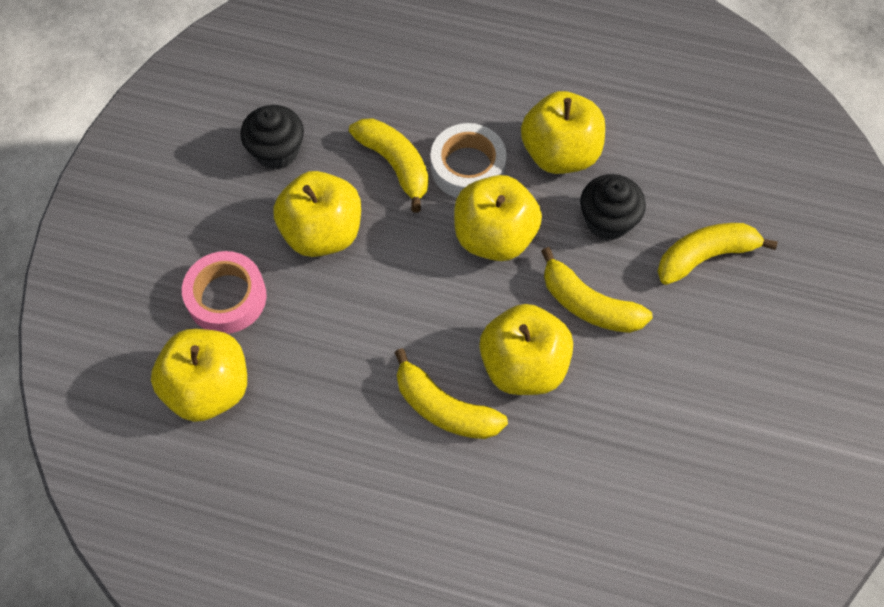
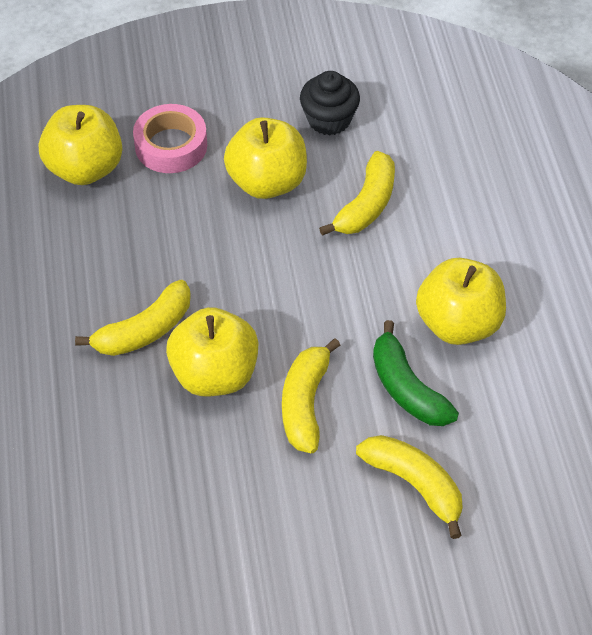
camera: 65 degrees right, 10 degrees down
yellow banana [394,348,508,439] -> yellow banana turned 135 degrees counterclockwise [75,280,191,356]
white tape [431,123,507,198] -> none
yellow apple [454,175,542,261] -> none
black cupcake [580,174,646,240] -> green banana [373,320,459,426]

